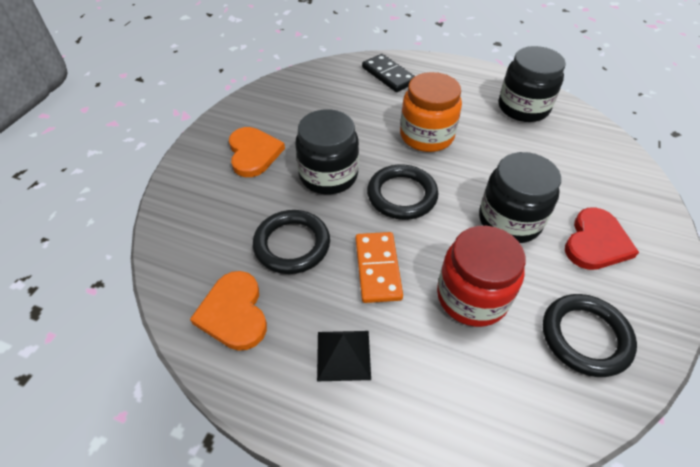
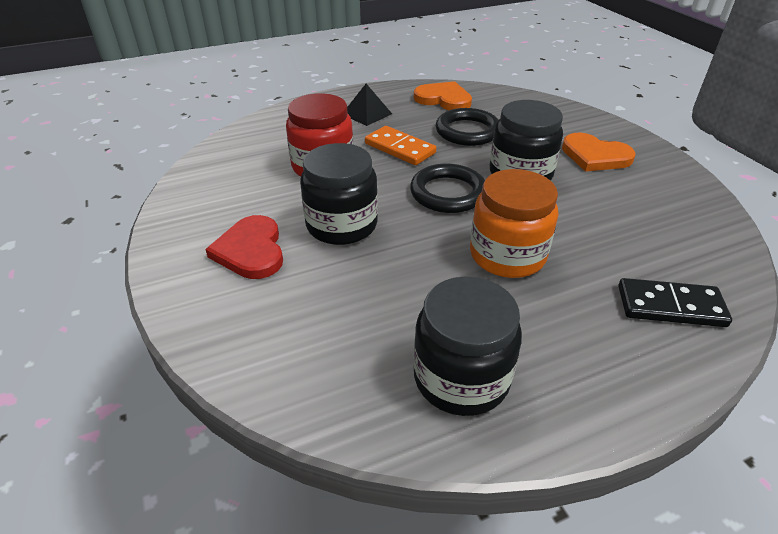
camera: 135 degrees right, 10 degrees down
black ring [543,294,637,377] -> none

